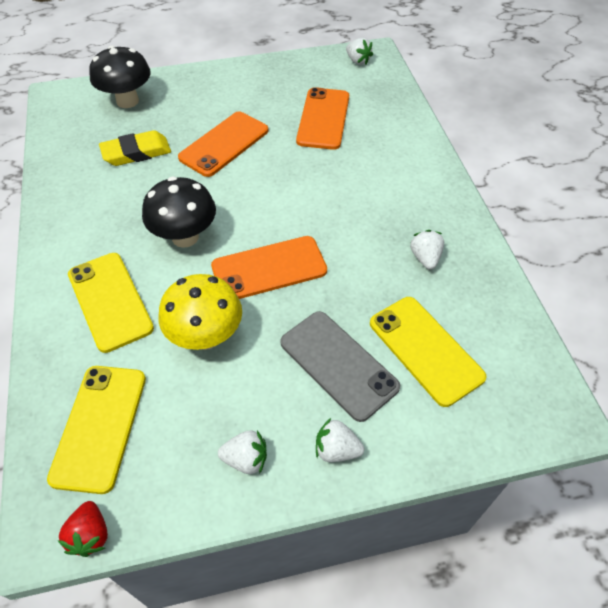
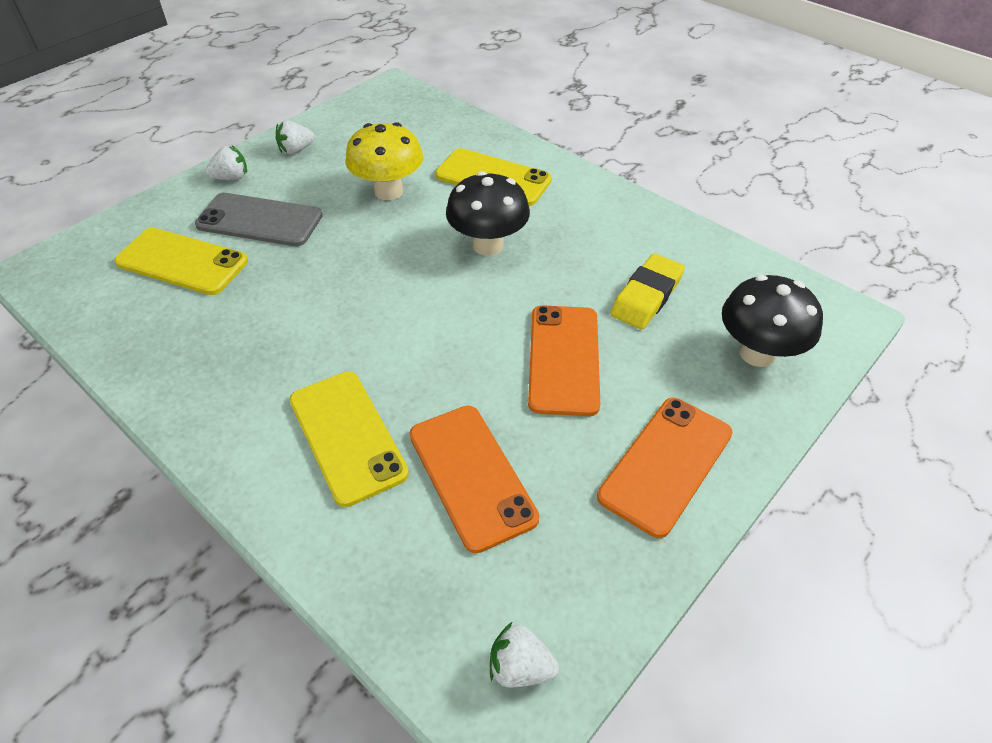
camera: 145 degrees right, 5 degrees down
yellow phone [47,366,146,494] -> yellow phone moved to [289,371,409,507]
red strawberry [57,501,108,557] -> none
orange phone [211,236,327,299] -> orange phone moved to [597,398,733,538]
white strawberry [410,230,444,270] -> none

